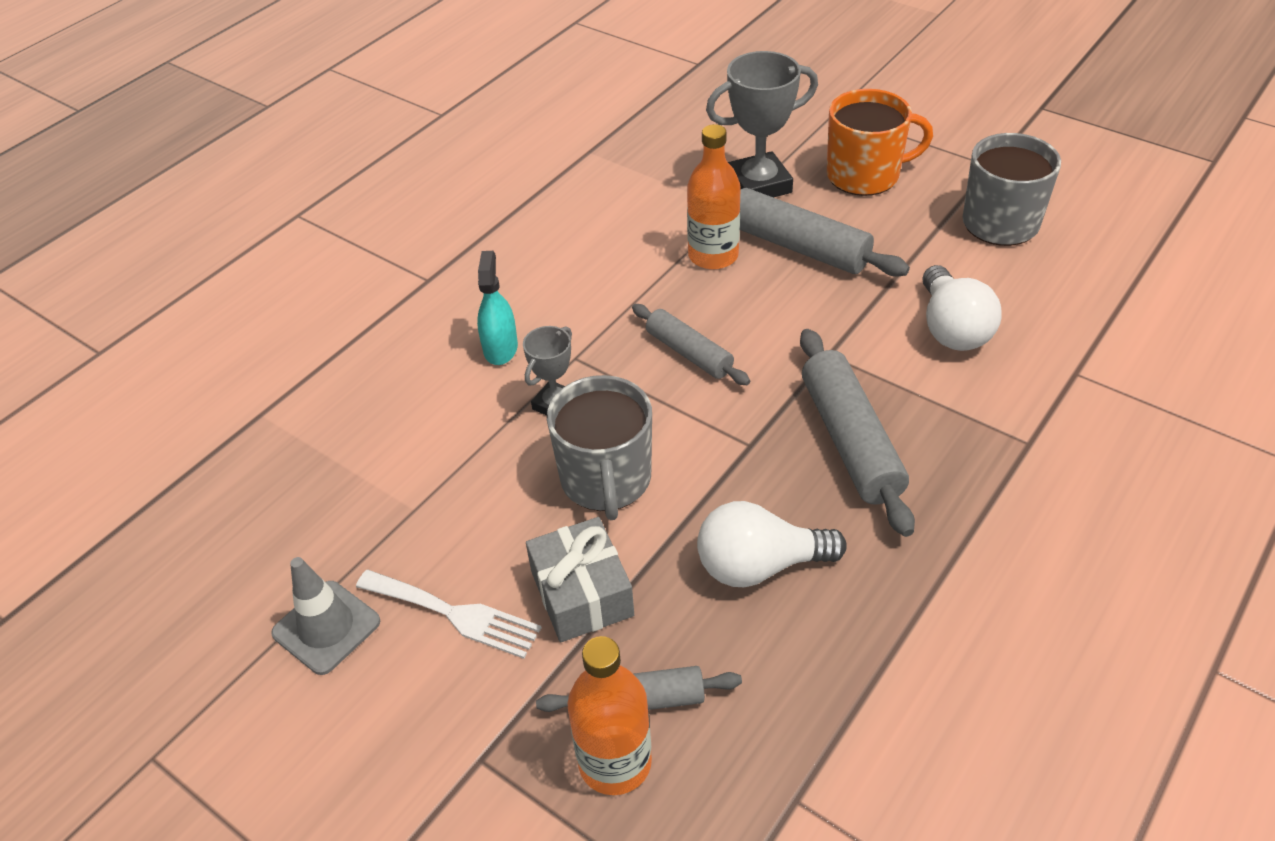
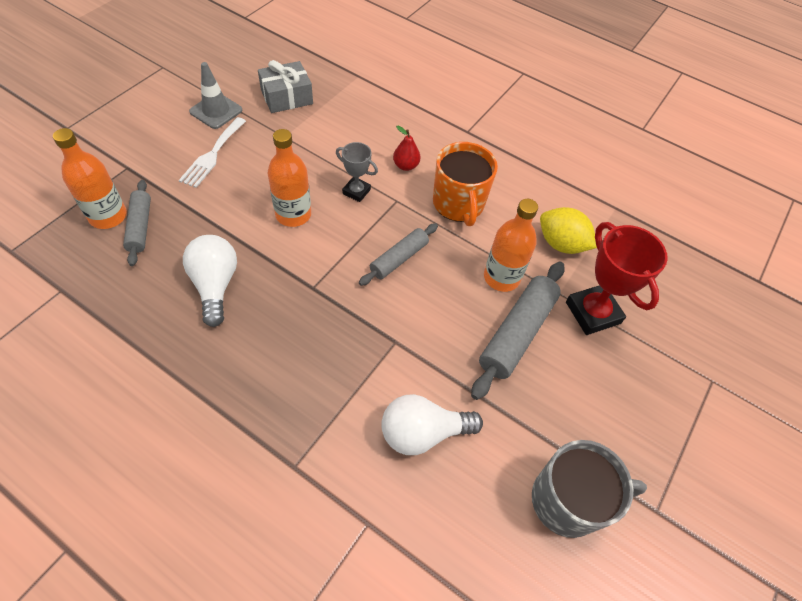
camera: 80 degrees right, 10 degrees up
turquoise spray bottle [477,251,518,365] -> red pear [393,126,421,171]
grey gift [526,517,634,642] -> grey gift moved to [258,60,313,113]
grey mug [547,375,652,520] -> orange bottle [268,129,311,227]
grey trophy [706,51,818,198] -> red trophy [566,222,668,335]
grey rolling pin [800,329,915,537] -> none
orange mug [827,89,933,196] -> orange mug moved to [433,142,498,226]
none -> yellow lemon [540,207,597,254]

